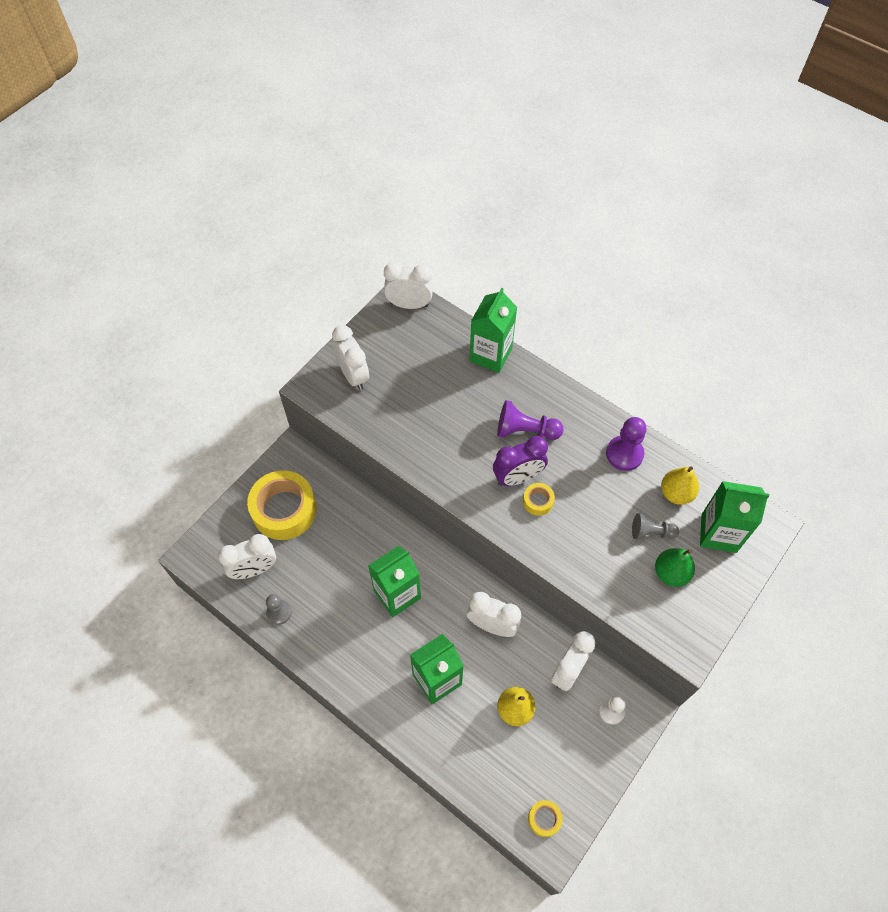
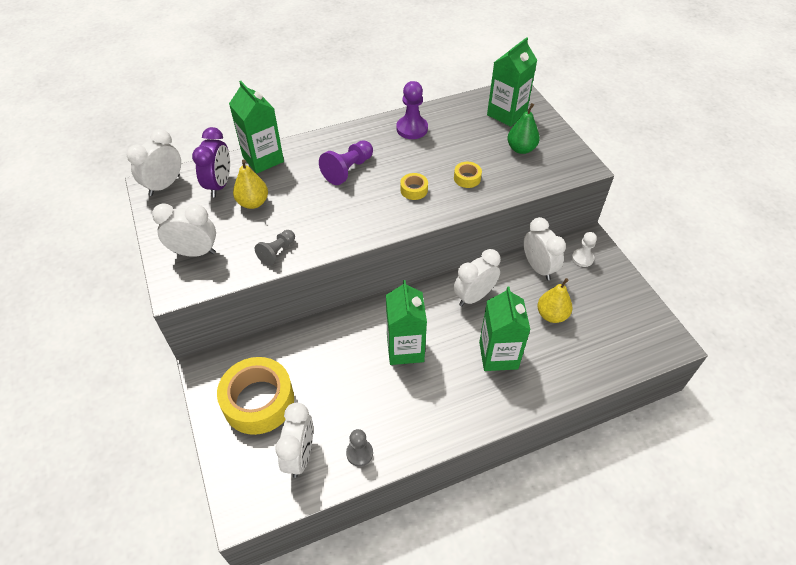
camera: 60 degrees left, 10 degrees down
purple clock [493,436,548,486] -> purple clock moved to [192,127,230,197]
yellow tape [528,800,563,837] -> yellow tape moved to [454,162,482,188]
grey pawn [632,513,679,540] -> grey pawn moved to [255,230,295,266]
yellow pear [661,466,699,505] -> yellow pear moved to [233,159,268,209]

